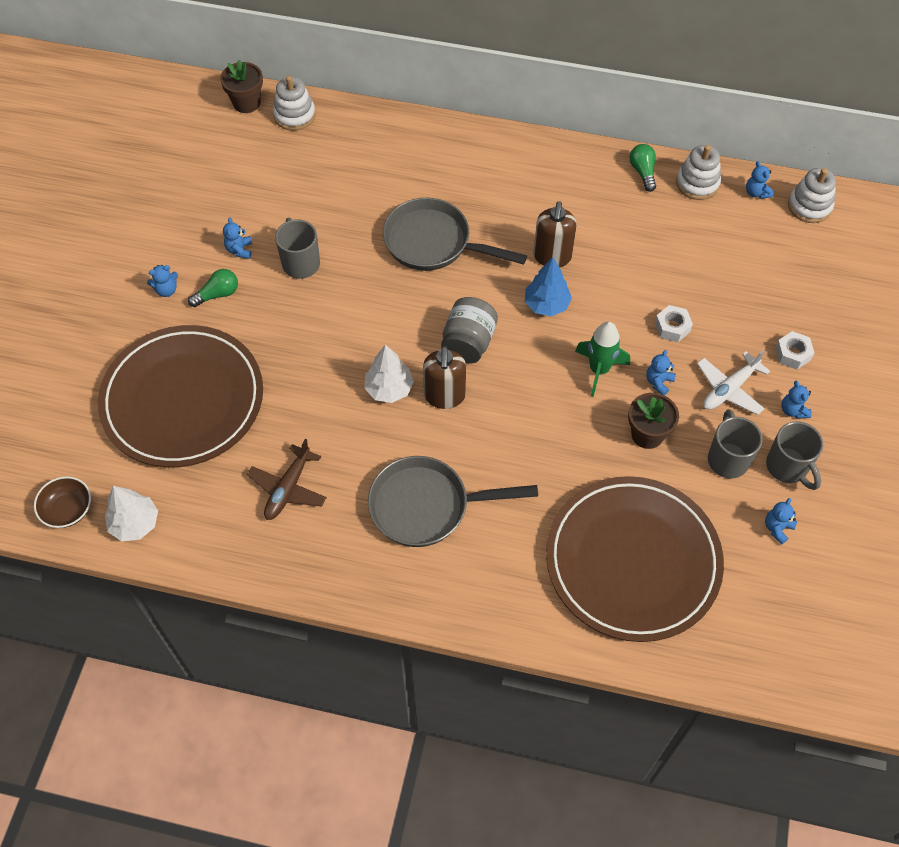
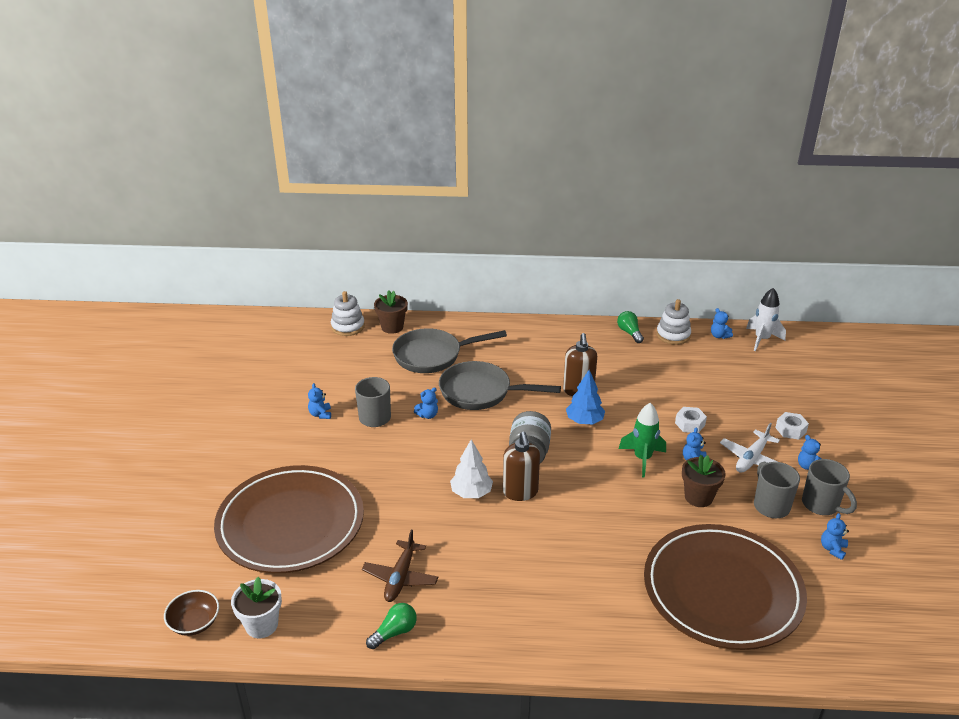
camera: 10 degrees left, 25 degrees down
white tree [105,486,158,541] -> white flower pot [231,577,282,638]
blue teddy bear [147,265,178,297] -> blue teddy bear moved to [414,387,438,419]
green light bulb [188,269,238,307] -> green light bulb moved to [366,603,417,649]
brown flower pot [220,60,263,113] -> brown flower pot moved to [374,290,408,334]
grey pan [368,456,538,547] -> grey pan moved to [392,328,507,373]
white stacking toy [788,168,836,223] -> white rocket [746,288,786,351]

